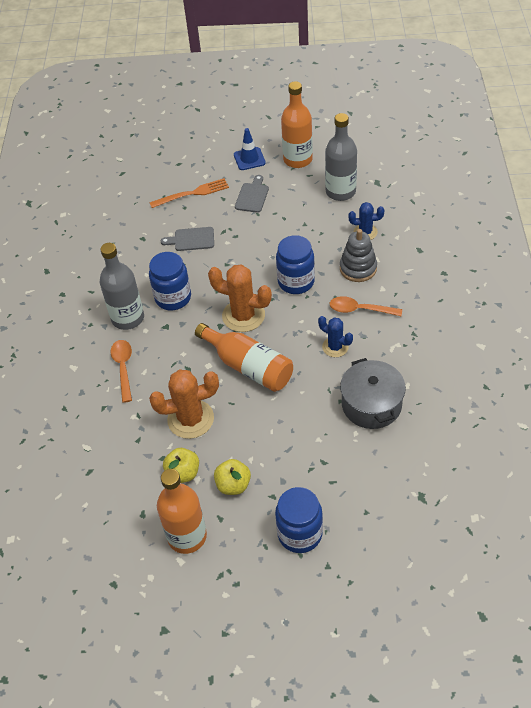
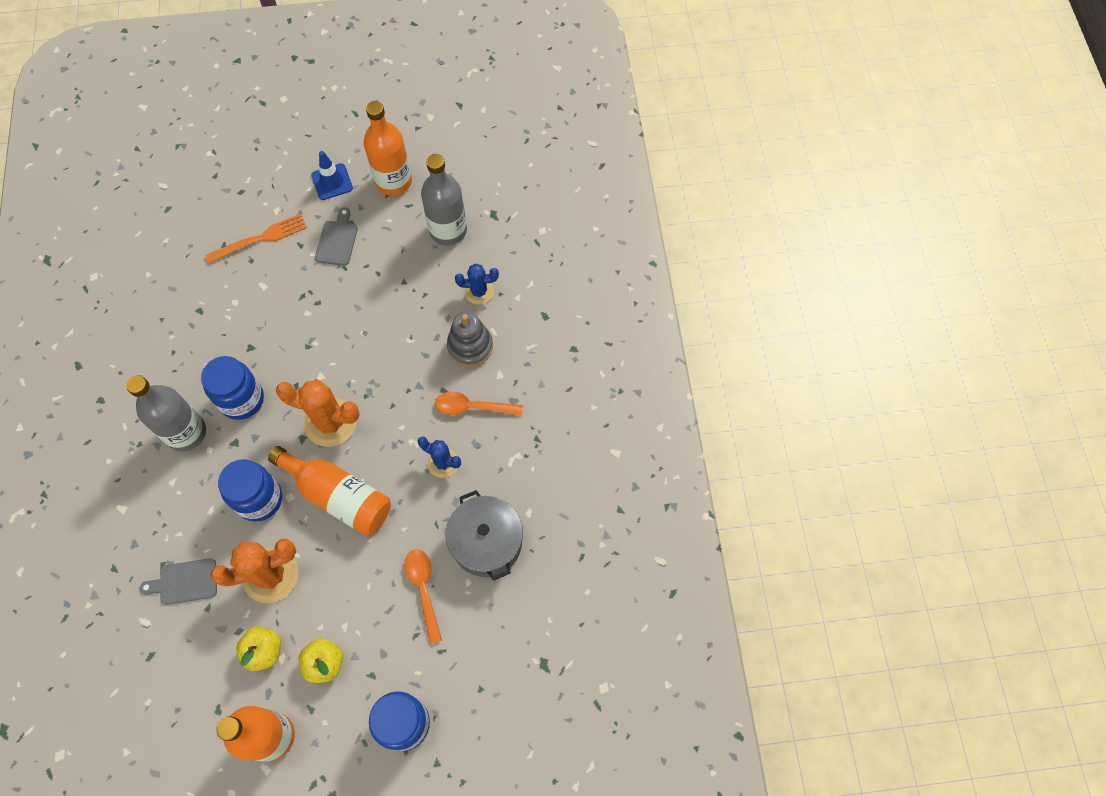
camera: 10 degrees left, 15 degrees up
orange spoon [111,340,132,403] -> orange spoon moved to [404,549,442,644]
grey cutting board [161,227,214,251] -> grey cutting board moved to [140,558,217,605]
blue jar [276,235,315,294] -> blue jar moved to [218,459,282,522]

